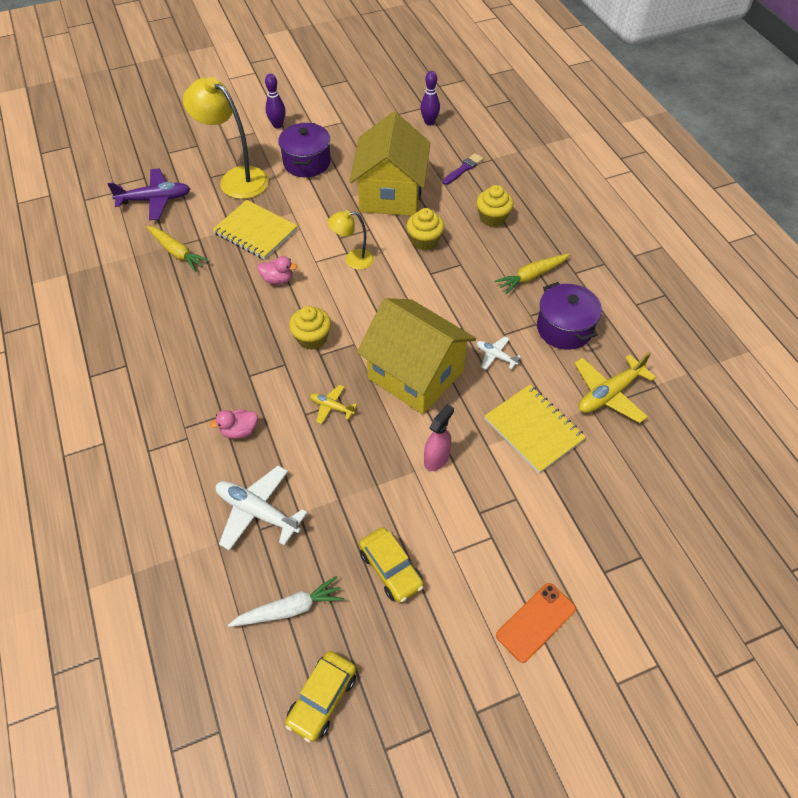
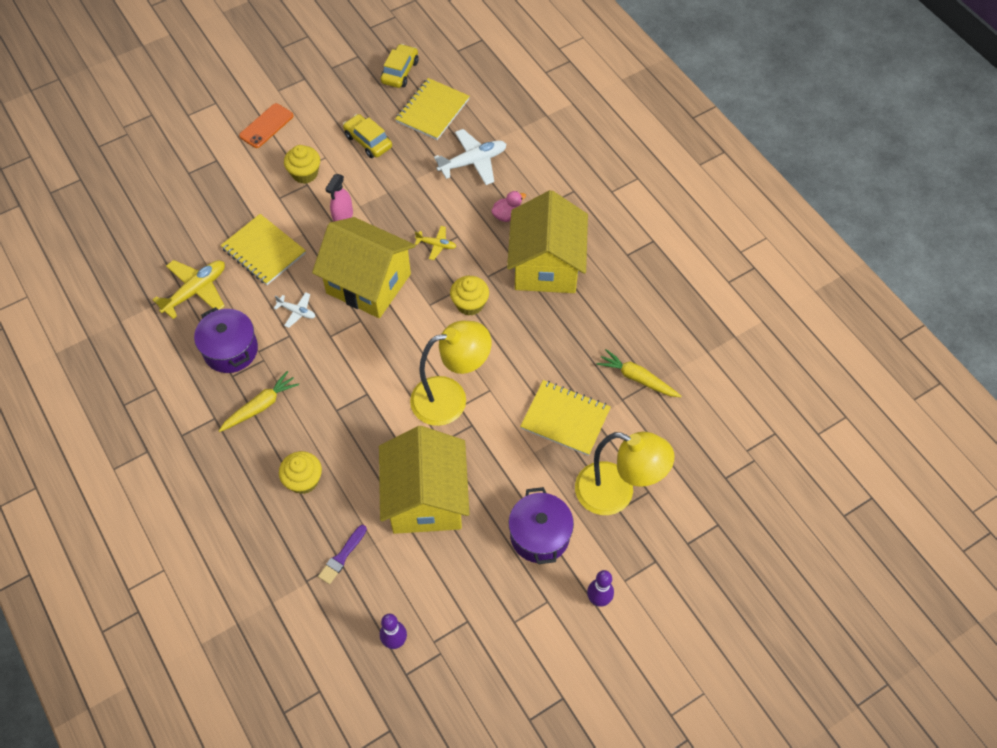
camera: 170 degrees right, 5 degrees up
purple plane [107,168,190,220] -> none
white plane [216,466,307,551] -> white plane turned 45 degrees counterclockwise [434,129,507,185]
white carrot [228,576,344,627] -> yellow notebook [395,78,470,140]
pink duck [258,256,297,284] -> none
yellow lamp [328,210,374,270] -> yellow lamp [410,321,491,426], size x1.84
yellow cupcake [406,208,445,250] -> yellow cupcake moved to [284,145,320,184]
none -> yellow house [507,190,588,293]

